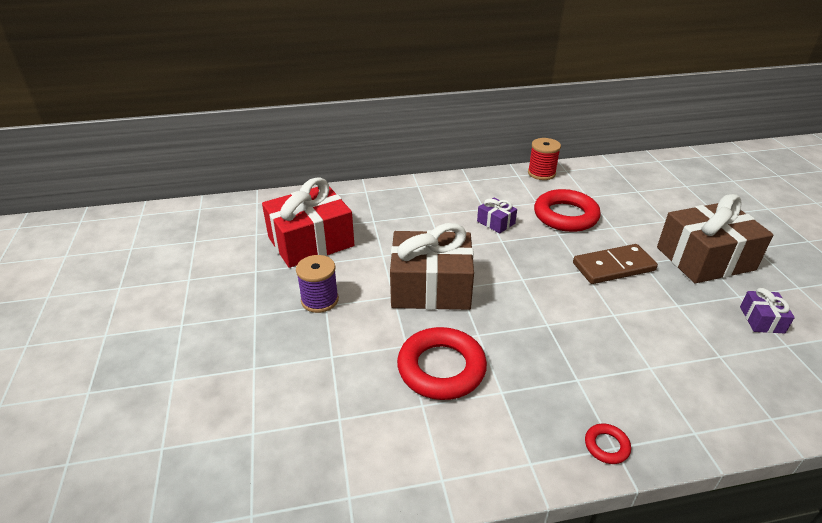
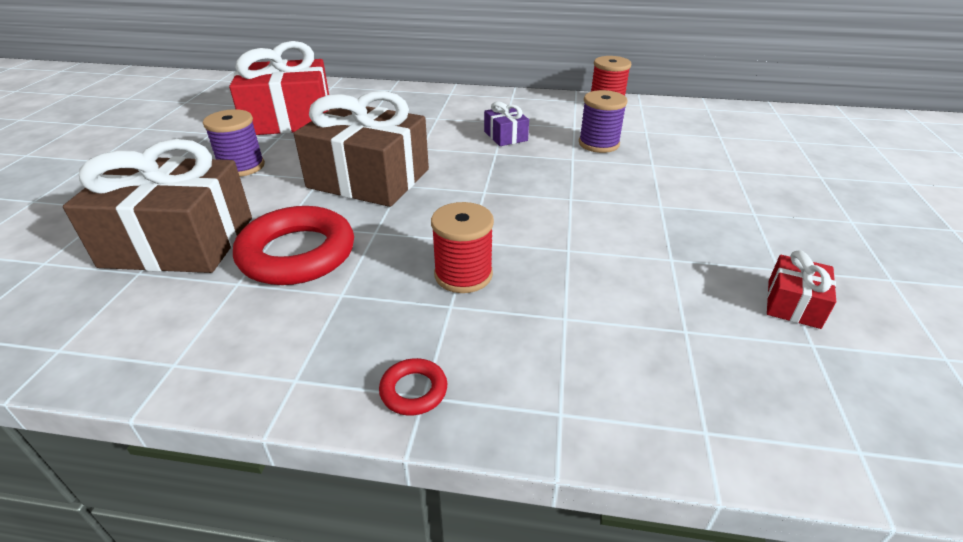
camera: 20 degrees right, 0 degrees up
red ring [534,189,601,232] -> purple spool [579,90,628,153]
brown domino [573,244,658,284] -> none
brown gift [657,194,774,283] -> brown gift moved to [63,139,252,273]
purple gift [740,288,795,333] -> red gift [767,251,836,329]
none -> red spool [431,202,494,293]

